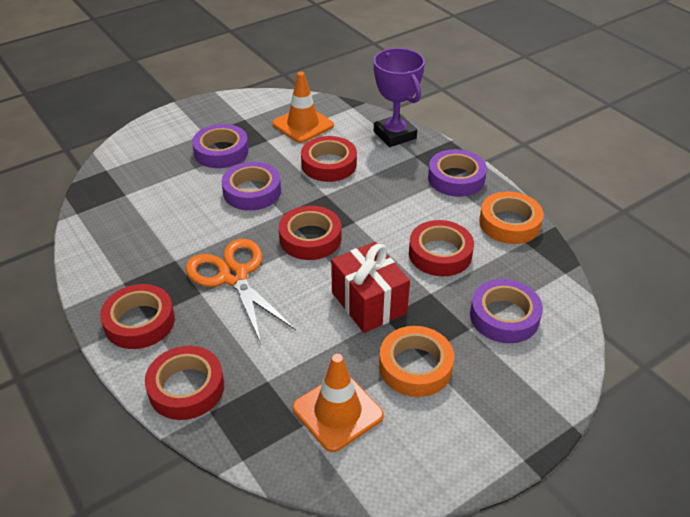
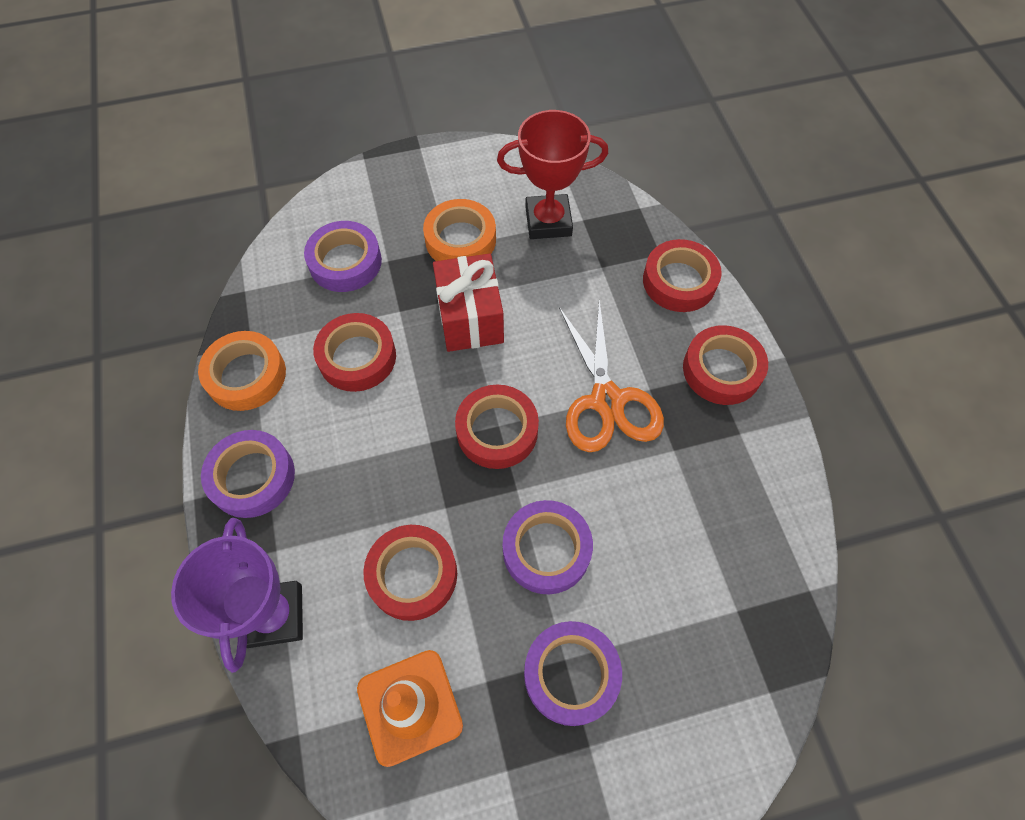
camera: 160 degrees left, 20 degrees up
orange traffic cone [293,354,384,452] -> red trophy [497,110,608,239]

